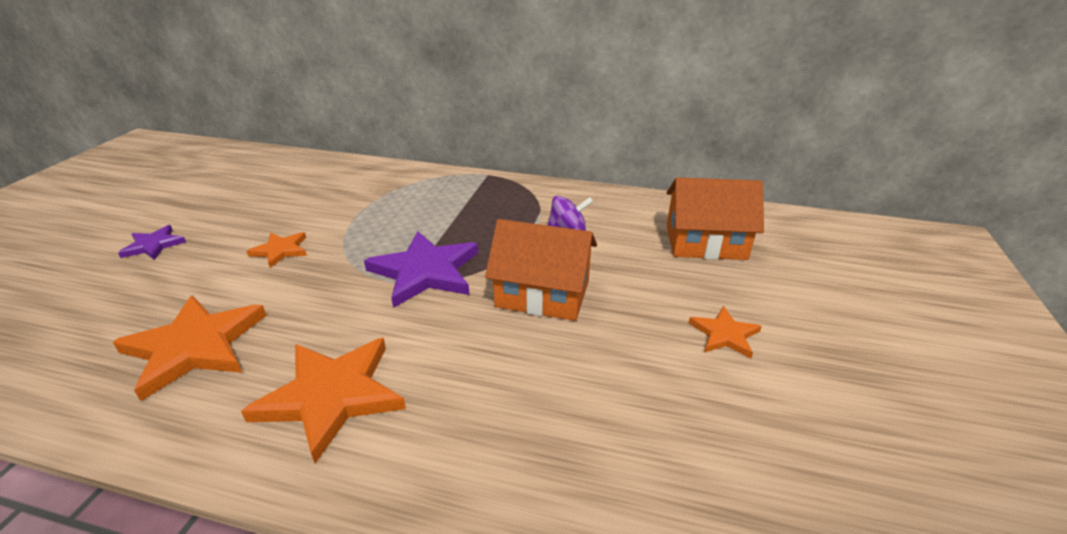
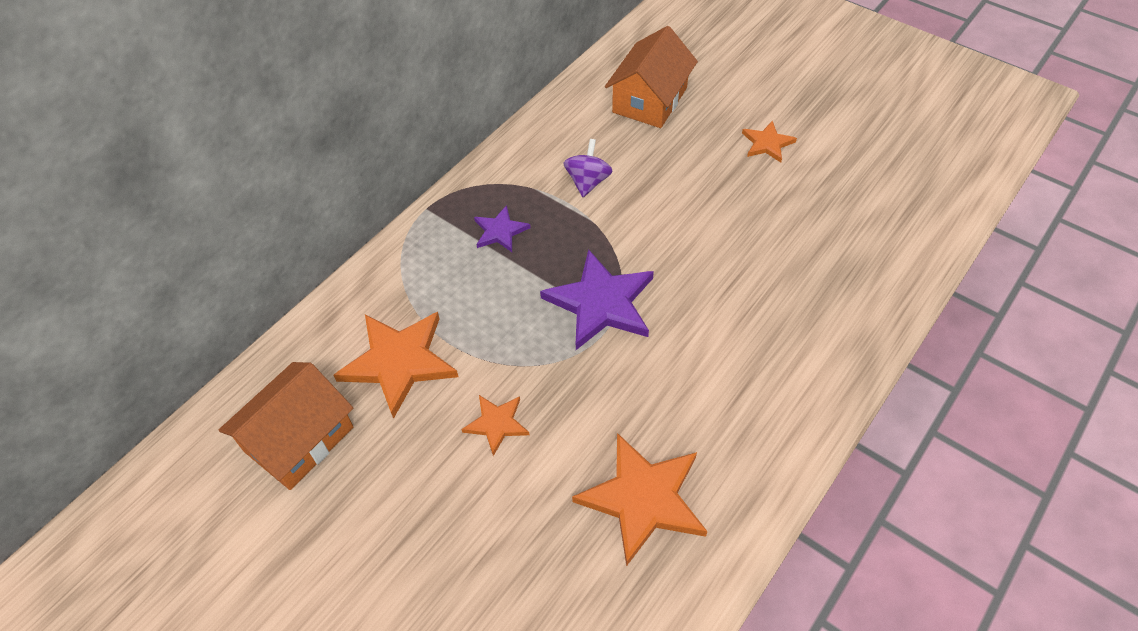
camera: 65 degrees left, 20 degrees up
purple star [118,225,186,260] -> purple star moved to [474,205,531,252]
orange star [241,338,406,464] -> orange star moved to [334,312,458,419]
orange house [485,219,597,321] -> orange house moved to [218,362,353,490]

